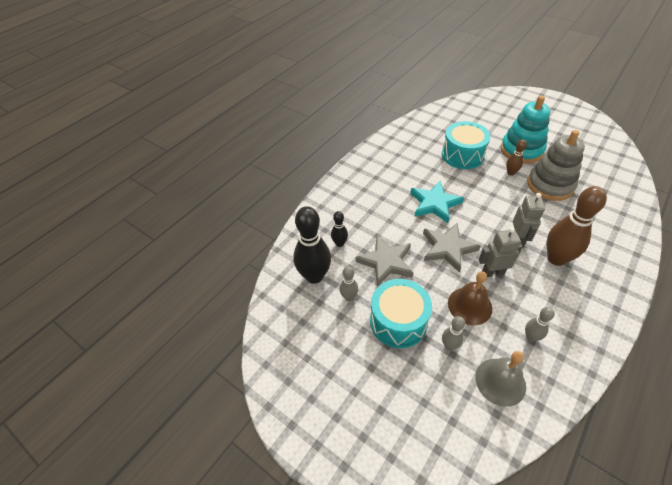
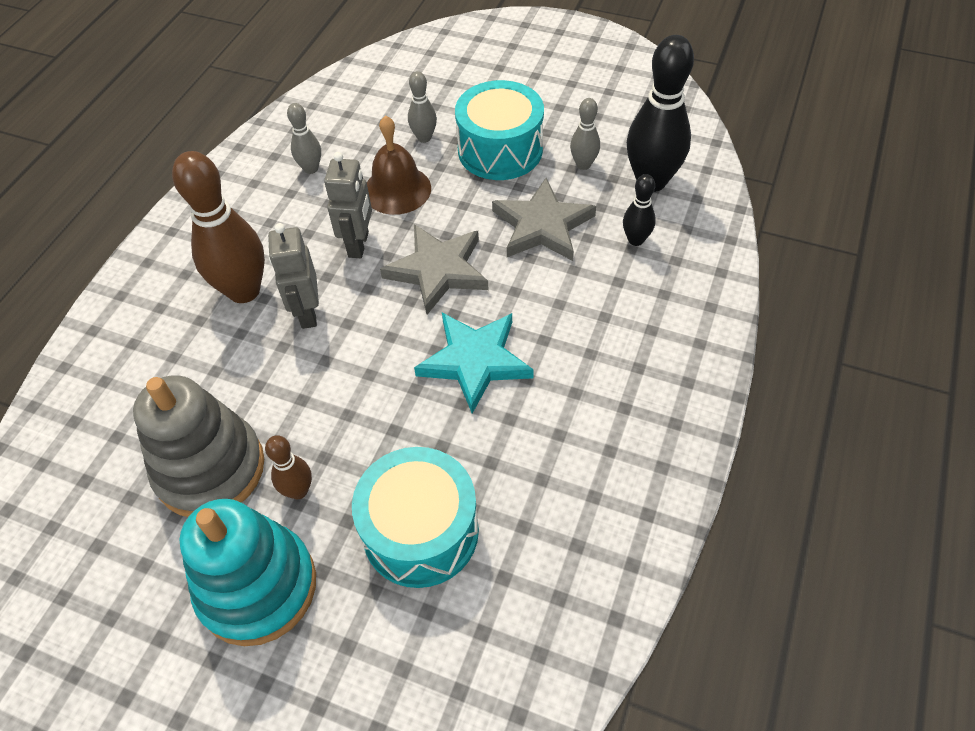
camera: 165 degrees right, 5 degrees up
grey bell [476,351,526,407] -> none
grey robot [479,227,523,277] -> grey robot turned 60 degrees counterclockwise [324,152,372,258]

